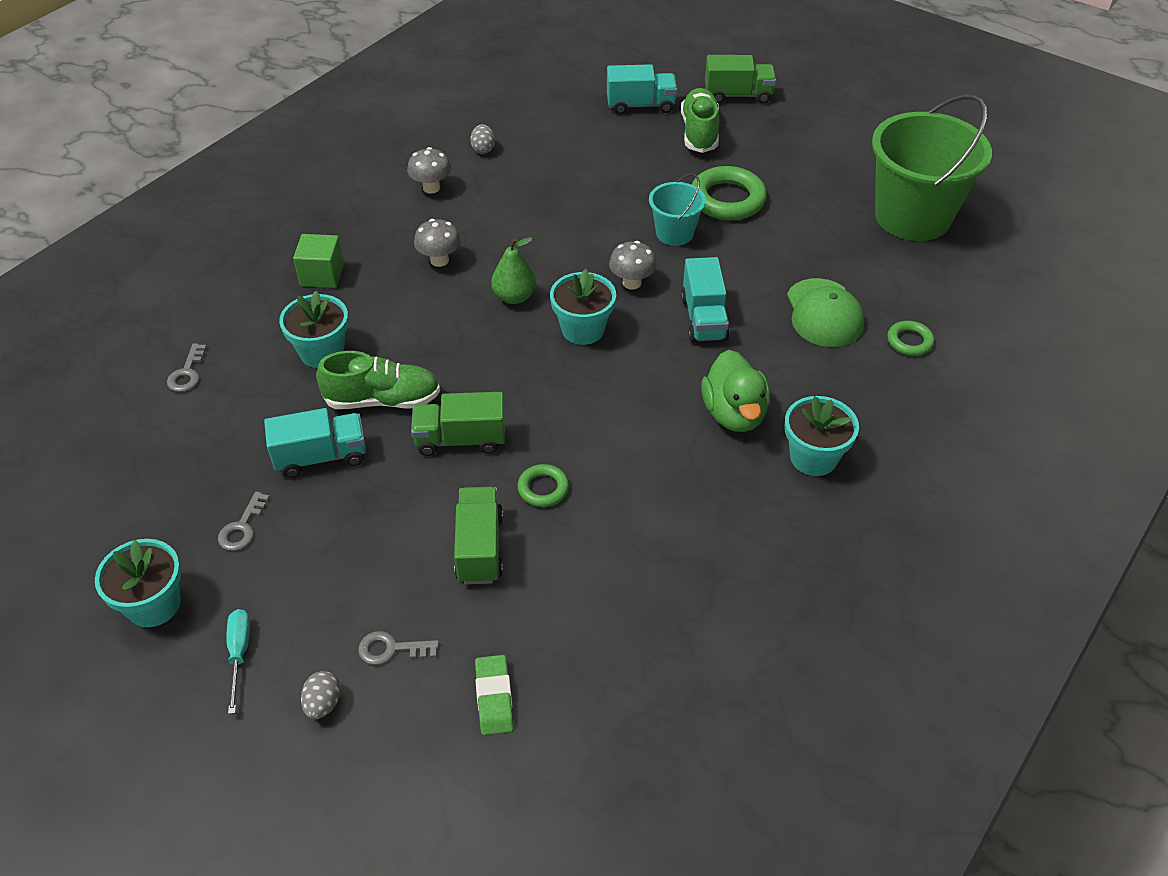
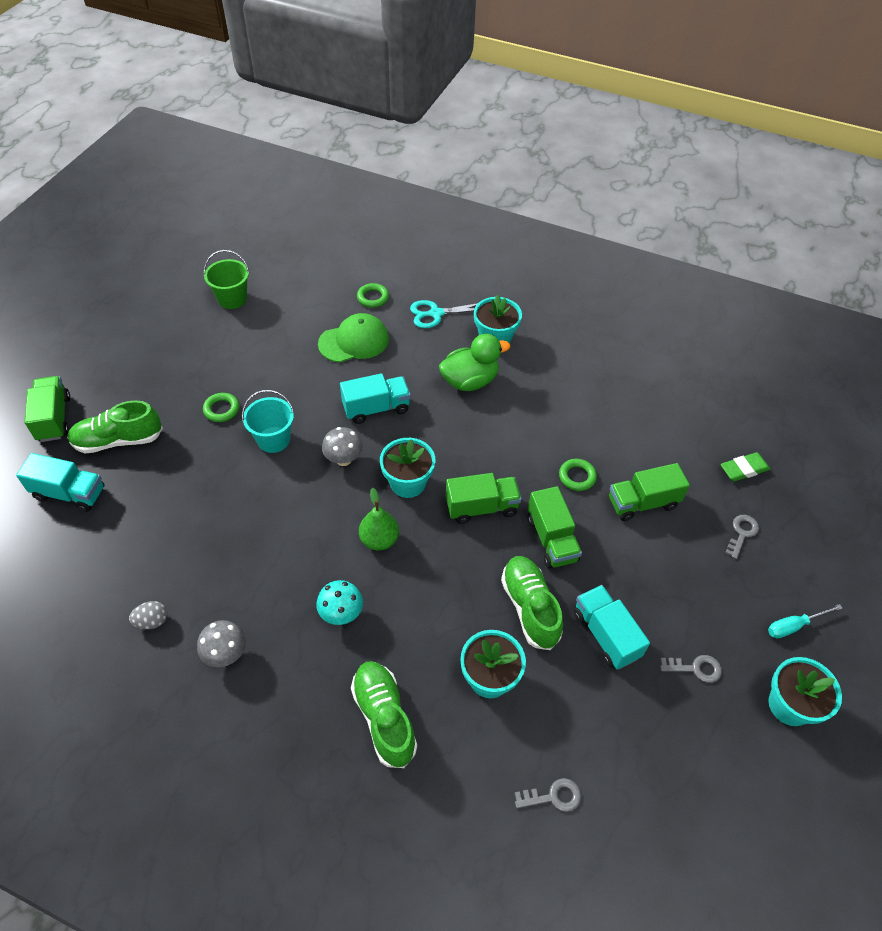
camera: 105 degrees left, 5 degrees up
green cube [293,234,344,288] -> green shoe [351,661,417,768]
grey egg [301,671,341,719] -> none
grey key [358,631,439,665] -> grey key turned 135 degrees counterclockwise [725,515,759,559]
grey mushroom [414,219,461,267] -> turquoise mushroom [316,580,363,625]
turquoise truck [607,64,677,115] -> turquoise truck turned 120 degrees clockwise [16,453,104,512]
green ring [692,166,767,220] -> green ring [203,393,239,422], size x0.54
green bucket [872,94,992,241] -> green bucket [203,250,250,309], size x0.49
none -> turquoise scissors [410,300,478,328]
none -> green truck [446,473,522,524]

